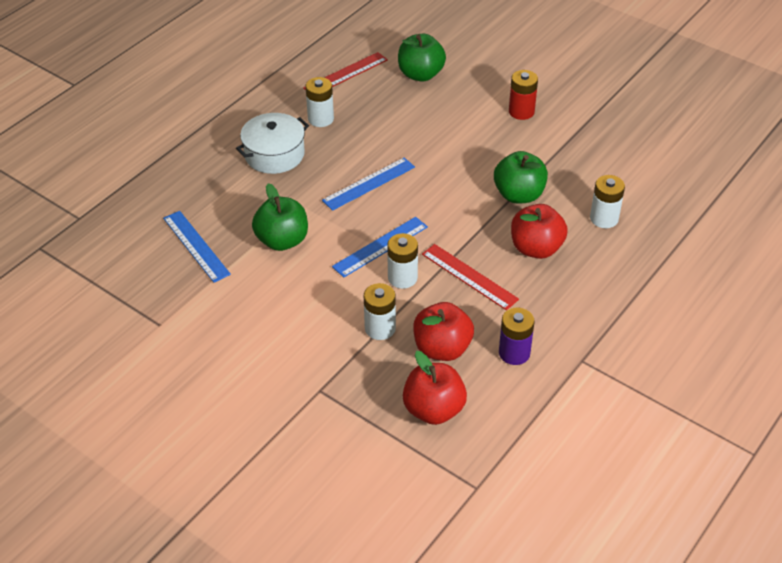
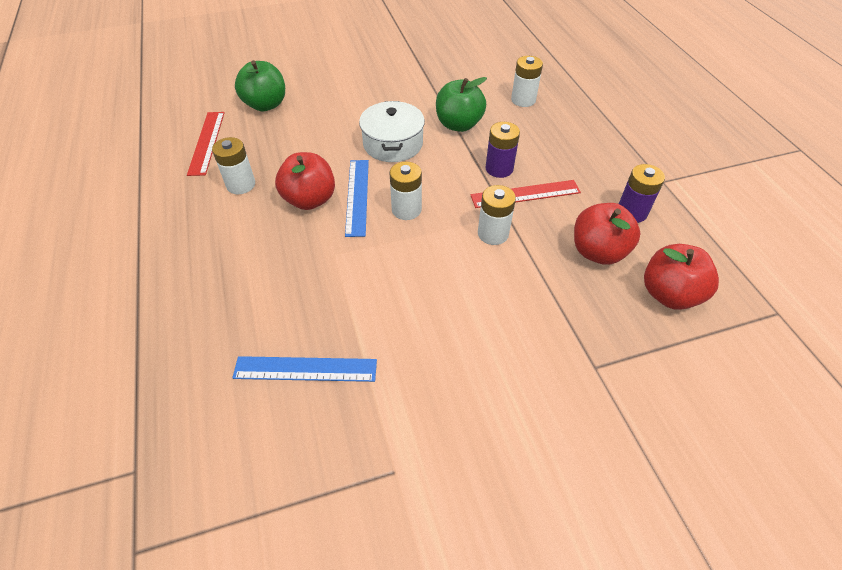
camera: 55 degrees left, 5 degrees up
white pot [236,113,309,174] -> white pot moved to [359,101,425,162]
green apple [252,183,308,251] -> none
blue ruler [332,217,428,278] -> none
white battery [364,283,396,340] -> white battery moved to [389,162,422,220]
red battery [509,70,538,120] -> none
red apple [511,204,568,259] -> red apple moved to [275,152,335,210]
none -> purple battery [486,122,520,178]

